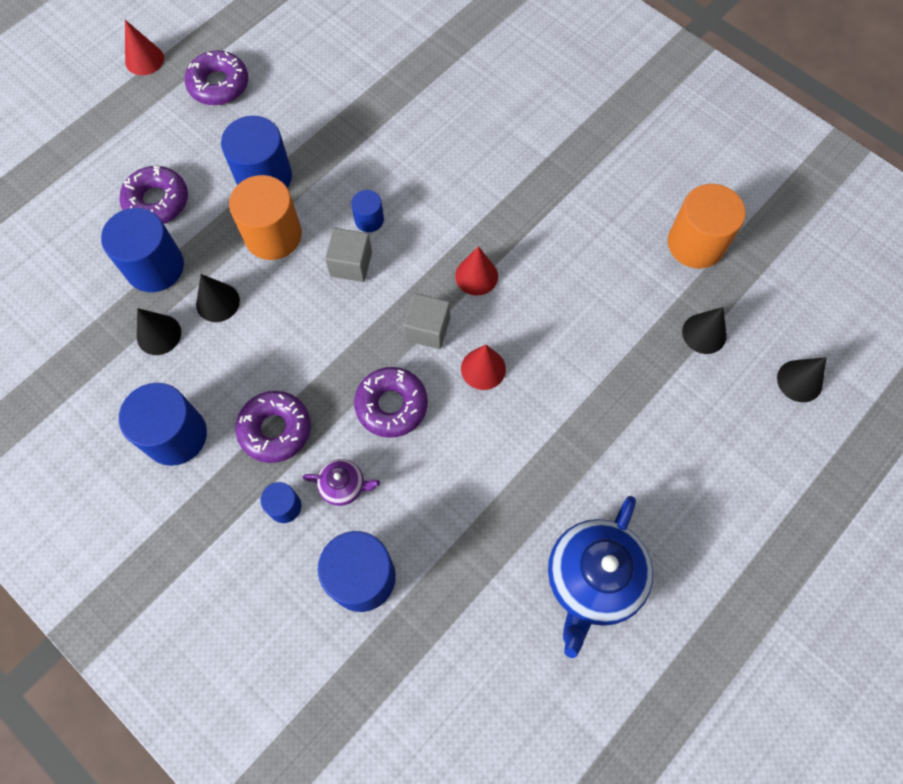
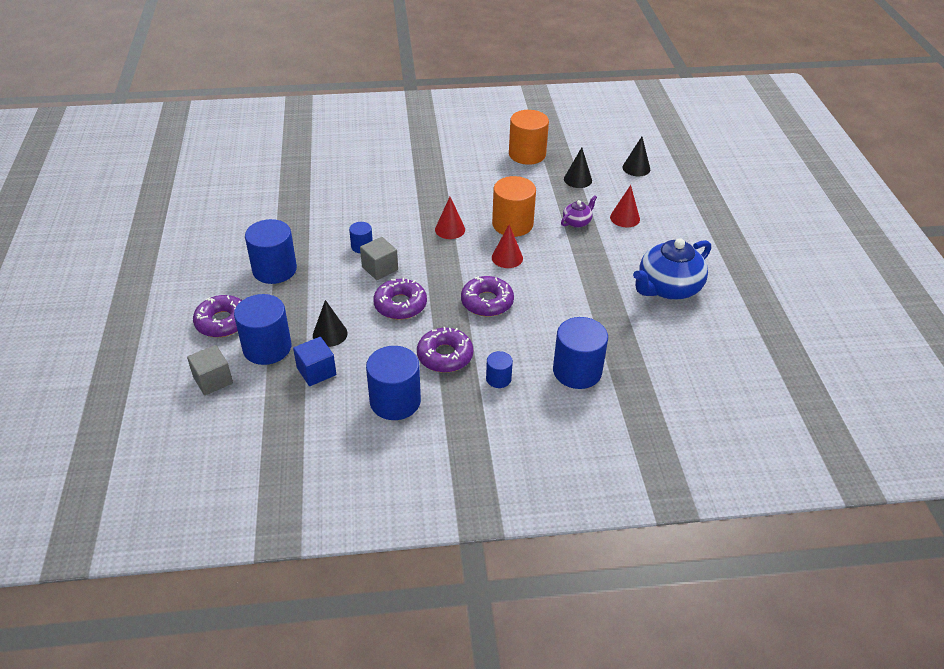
camera: 50 degrees left, 25 degrees down
red cone [125,20,164,75] -> red cone moved to [610,185,640,227]
black cone [137,308,181,355] -> blue cube [293,337,336,386]
purple donut [185,50,248,105] -> purple donut moved to [373,278,427,320]
orange cylinder [229,175,302,260] -> orange cylinder moved to [492,176,536,237]
purple teapot [303,459,380,506] -> purple teapot moved to [561,195,597,228]
grey cube [403,293,450,349] -> grey cube moved to [187,345,233,395]
blue teapot [548,496,653,658] -> blue teapot turned 75 degrees clockwise [633,238,711,300]

